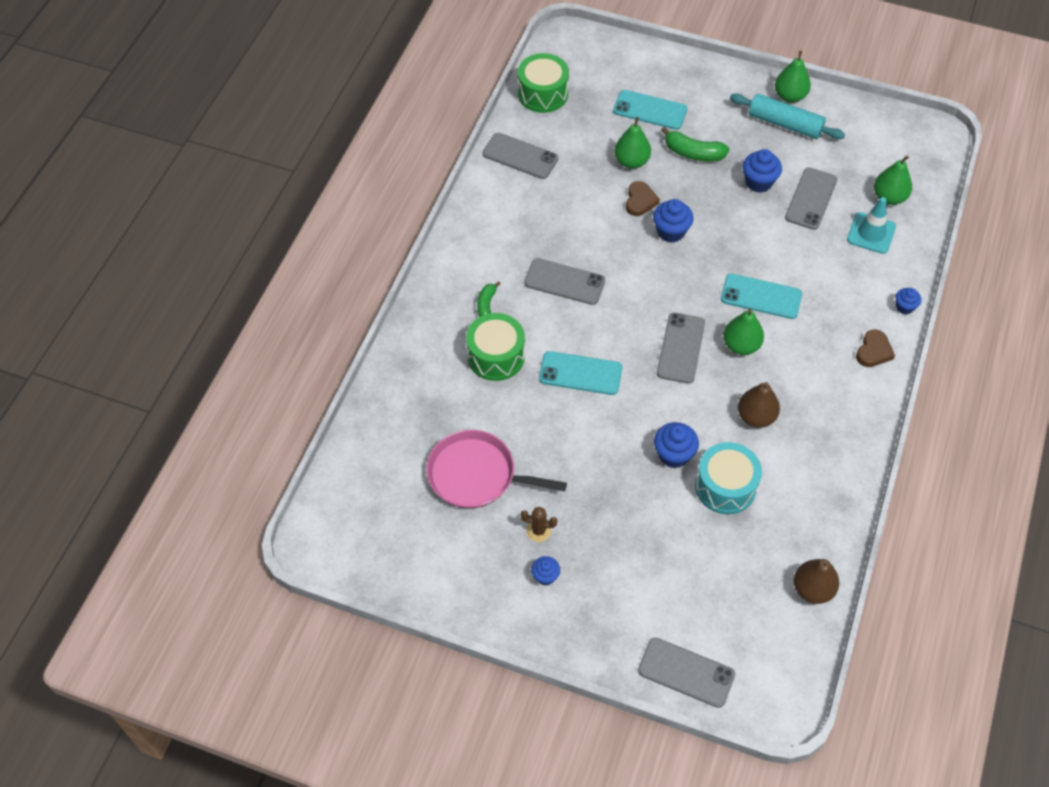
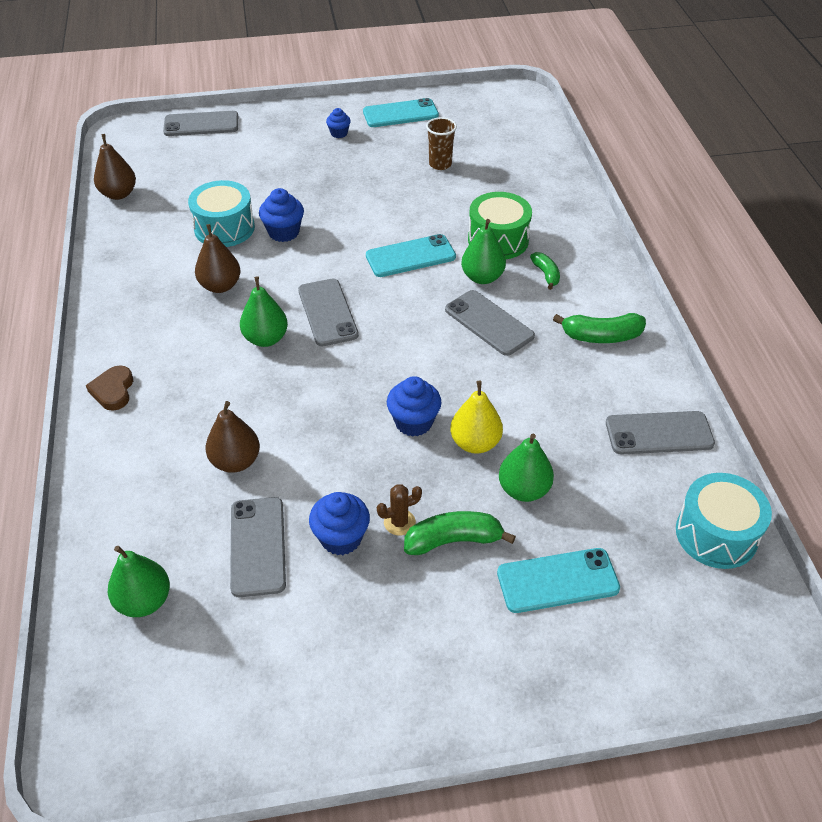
camera: 150 degrees right, 10 degrees down
pink pan [426,430,567,508] -> brown cup [426,117,457,170]
green drum [518,53,569,113] -> turquoise drum [676,473,772,569]
brown cactus [521,507,557,542] -> brown cactus moved to [377,484,422,535]
grey phone [524,258,605,305] -> grey phone turned 60 degrees clockwise [445,290,535,356]
brown heart [626,181,660,216] -> yellow pear [450,381,503,454]
turquoise phone [721,274,802,319] -> turquoise phone moved to [363,98,439,127]
turquoise rolling pin [730,93,845,139] -> none
green pear [775,51,811,103] -> green pear moved to [461,219,506,284]
turquoise traffic cone [847,197,896,254] -> none
blue cupcake [895,288,921,314] -> none
none -> brown pear [206,401,260,473]
none -> green banana [553,313,646,343]

